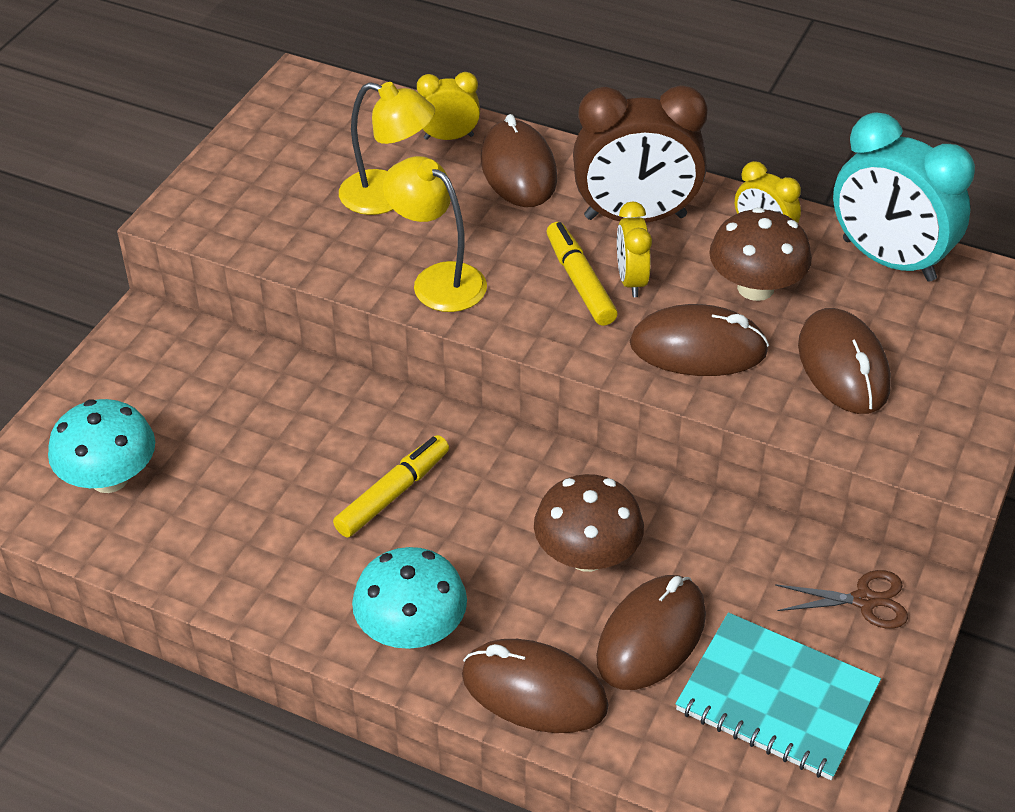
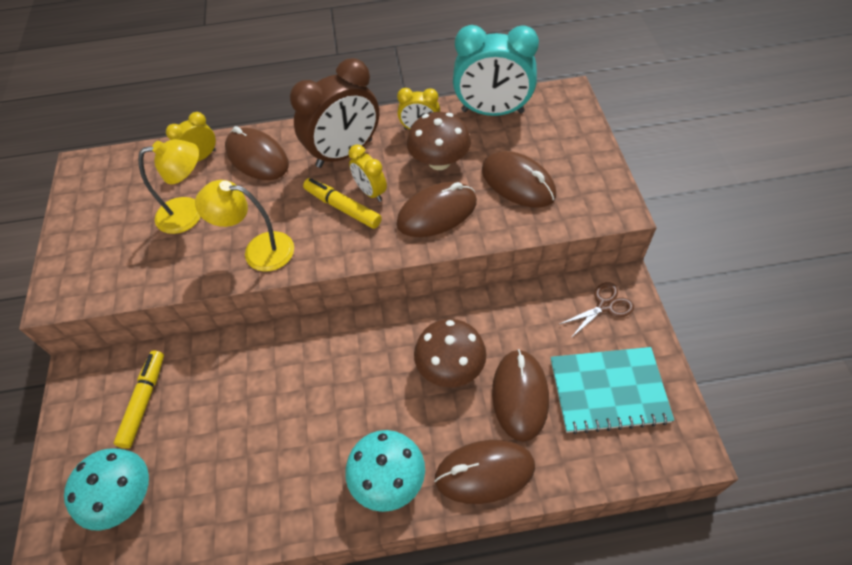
camera: 30 degrees left, 10 degrees up
yellow marker [333,435,449,538] -> yellow marker moved to [114,350,164,449]

